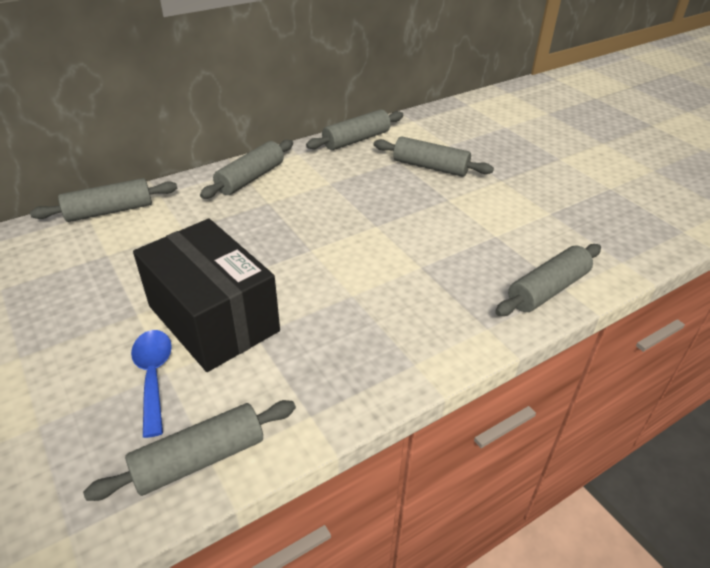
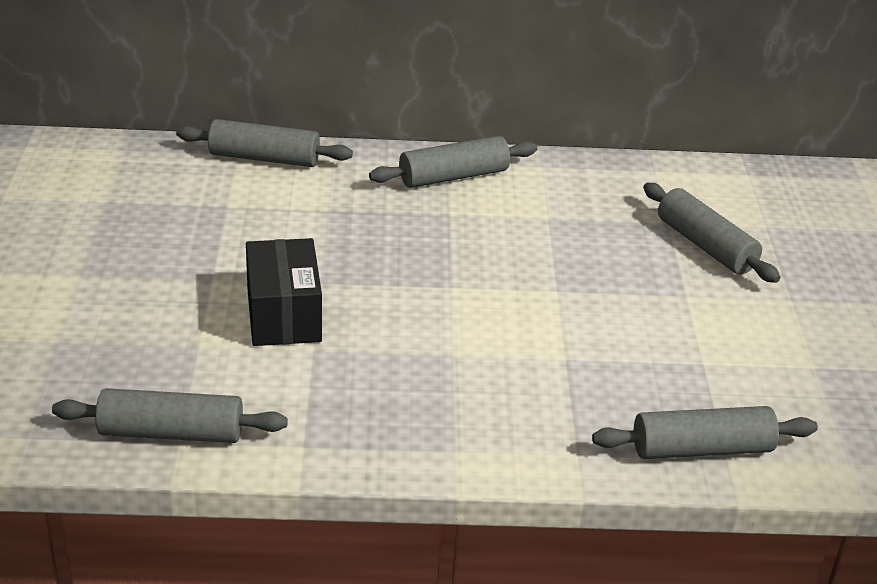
camera: 30 degrees right, 5 degrees down
blue spoon [131,330,172,438] -> none
black box [133,219,280,372] -> black box [246,238,322,346], size x0.66
grey rolling pin [306,109,403,150] -> none

